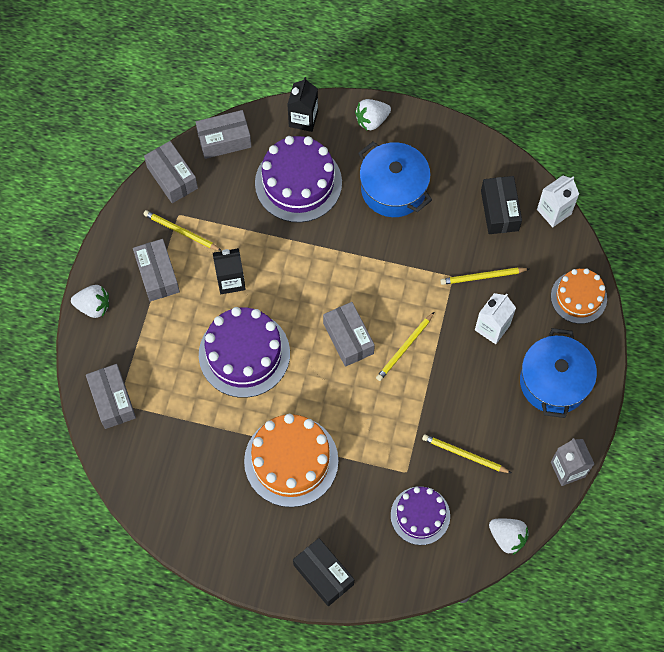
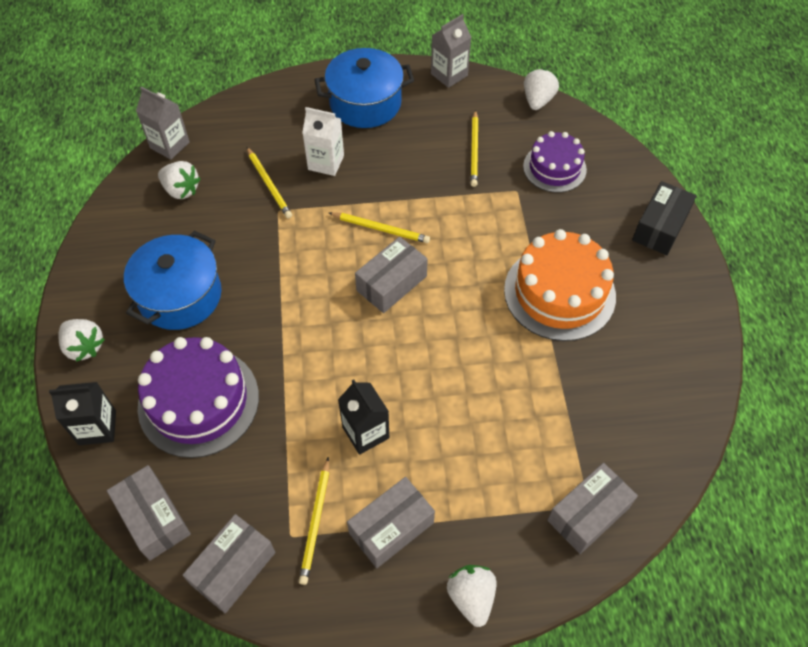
camera: 110 degrees left, 10 degrees down
purple cake [199,307,290,398] -> none
black box [481,176,522,234] -> white strawberry [158,161,201,199]
white carton [537,176,579,227] -> grey carton [136,86,190,160]
orange cake [551,268,607,324] -> none

